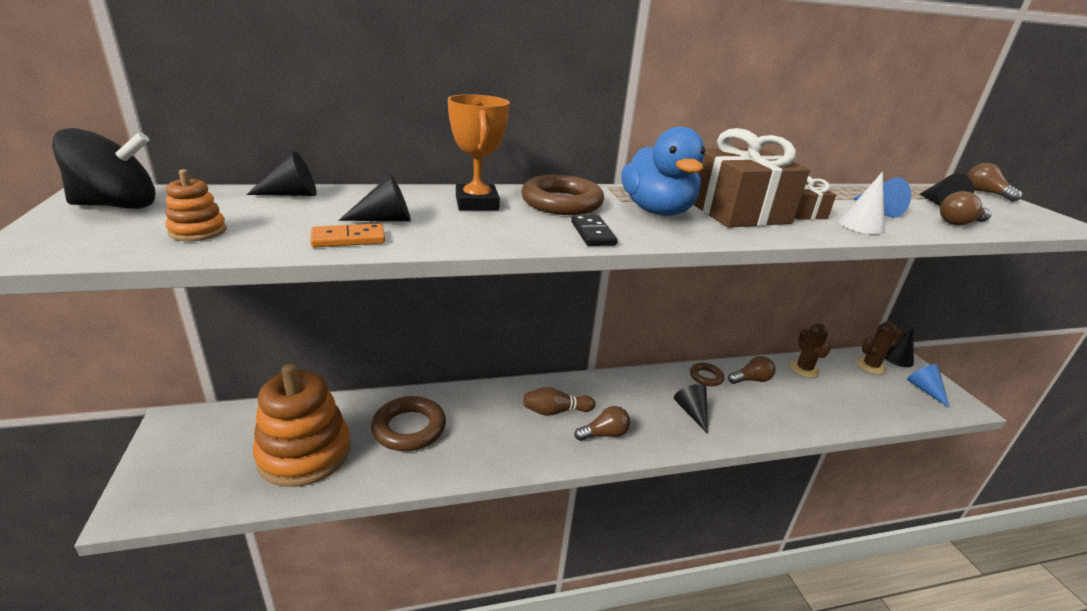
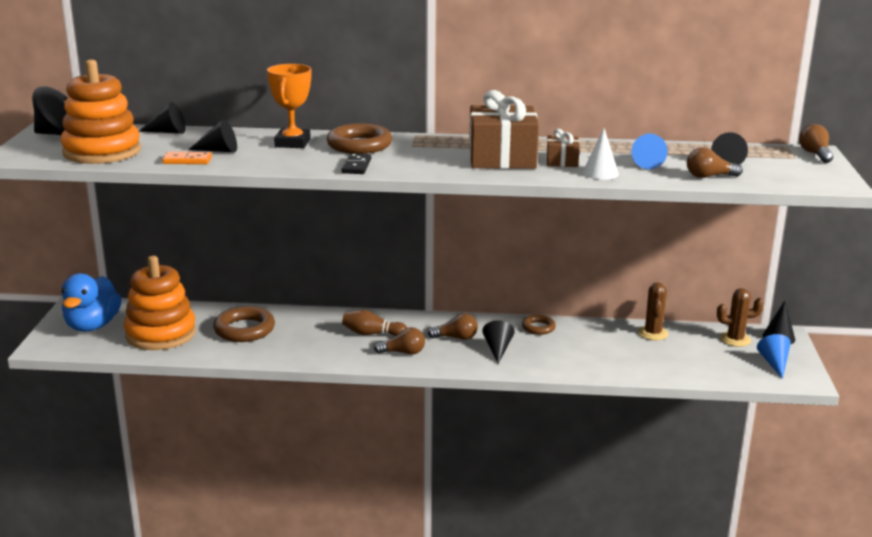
camera: 20 degrees right, 5 degrees down
orange stacking toy [165,169,226,241] -> orange stacking toy [61,59,141,164], size x2.34
blue duck [621,127,705,216] -> blue duck moved to [62,273,122,331]
brown light bulb [728,356,776,384] -> brown light bulb moved to [428,313,478,340]

